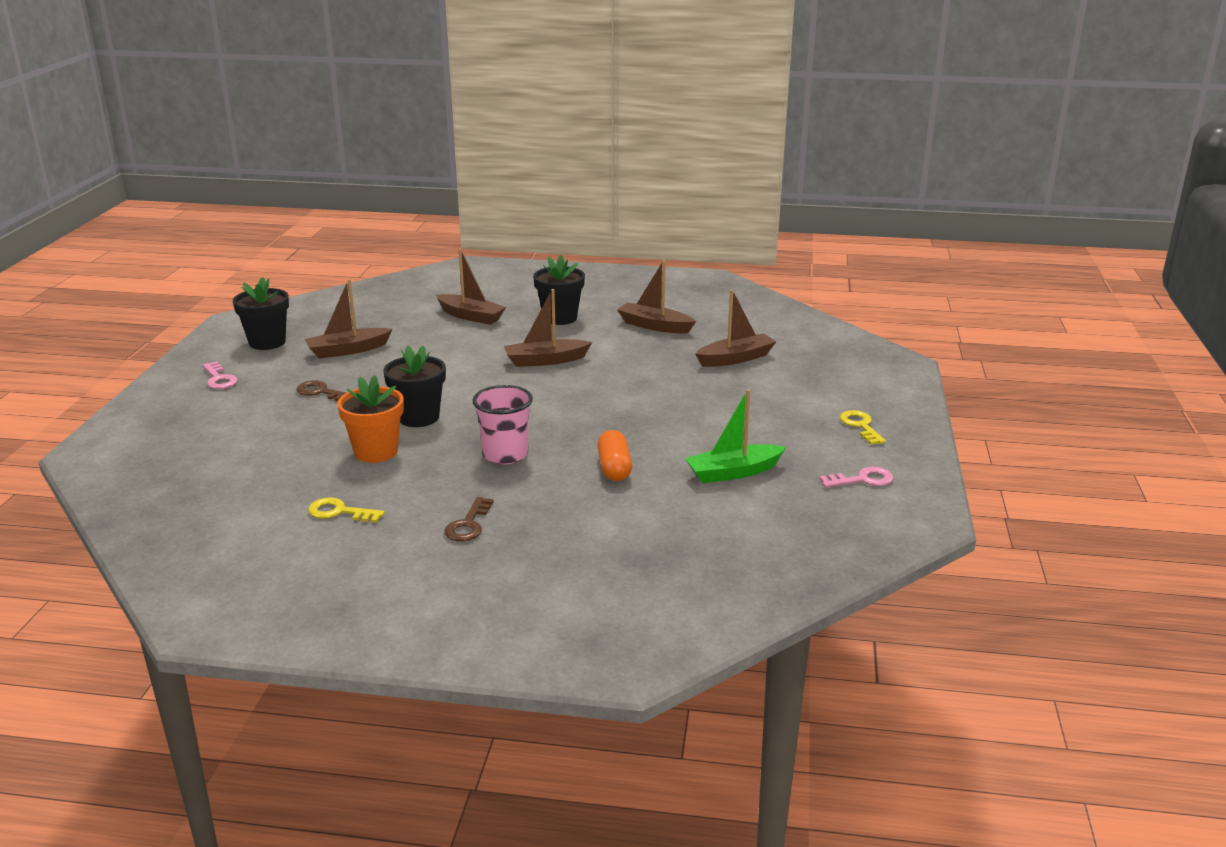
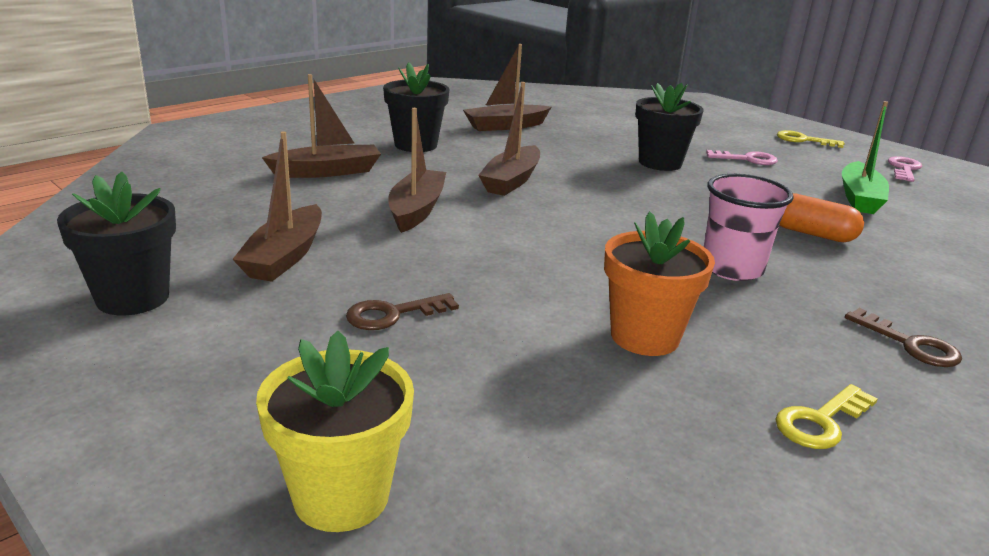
camera: 55 degrees left, 0 degrees up
pink key [203,361,238,389] -> pink key moved to [706,150,778,165]
black flower pot [383,345,446,427] -> black flower pot moved to [635,83,704,171]
brown boat [695,290,776,367] -> brown boat moved to [388,108,446,233]
none -> yellow flower pot [256,331,414,532]

